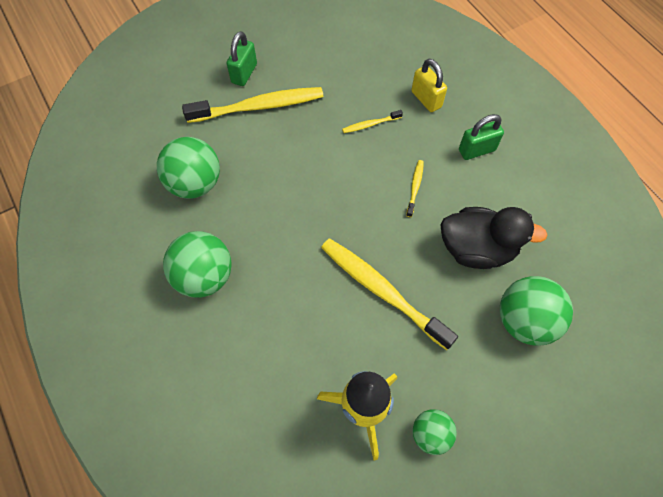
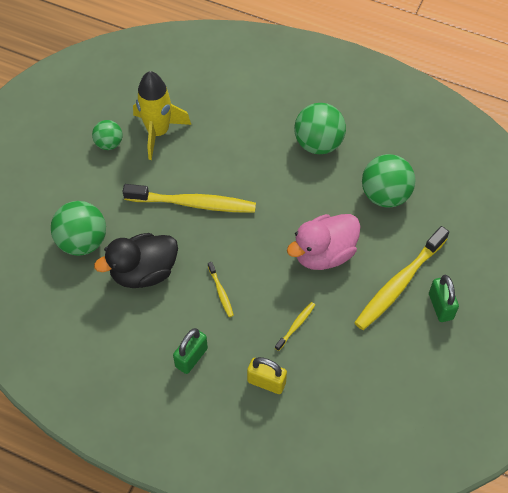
camera: 145 degrees right, 5 degrees down
none -> pink duck [287,214,360,270]

